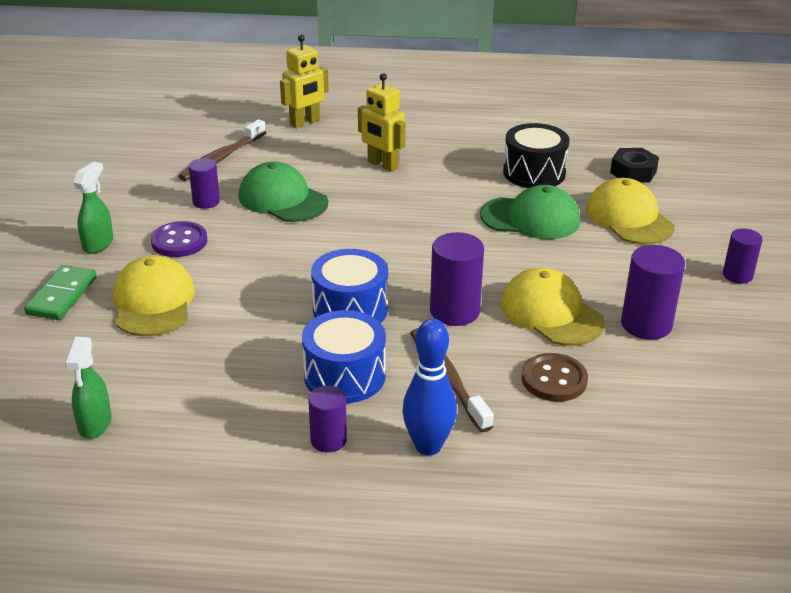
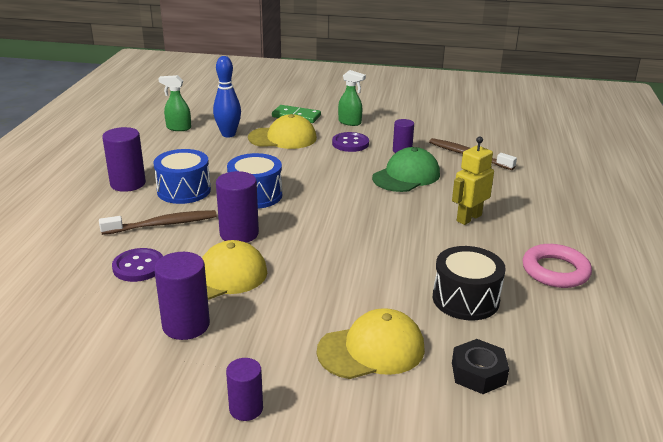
camera: 95 degrees right, 5 degrees down
yellow robot [280,35,329,128] -> none
purple cylinder [308,386,347,453] -> purple cylinder [102,127,146,192], size x1.60
blue bowling pin [402,318,457,455] -> blue bowling pin moved to [213,56,241,138]
green cap [480,185,580,239] -> none
brown button [522,353,588,402] -> purple button [112,248,163,282]
none -> pink ring [523,244,592,288]

